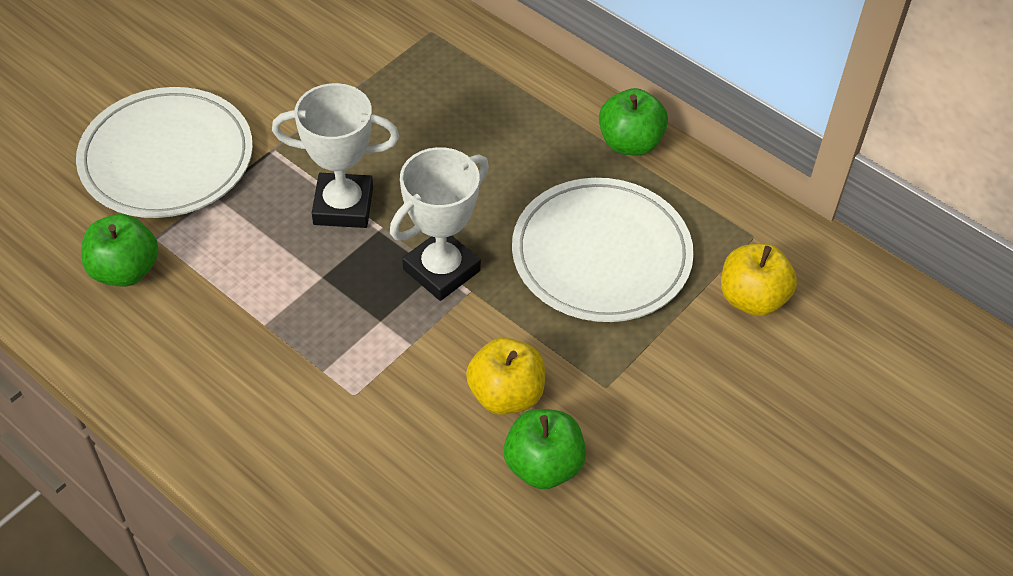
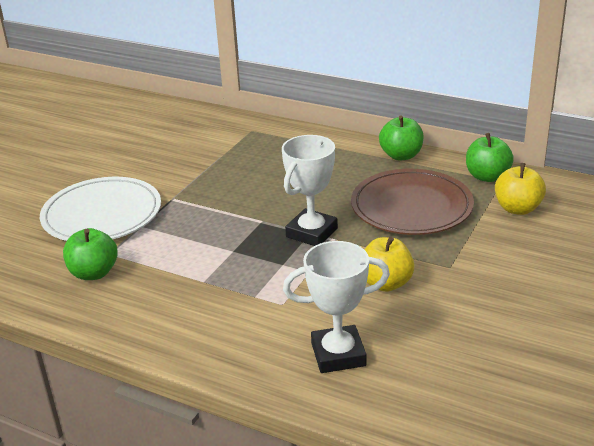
camera: 10 degrees left, 20 degrees down
white trophy [272,83,399,228] -> white trophy moved to [283,241,390,373]
green apple [504,409,586,489] -> green apple moved to [466,133,514,182]
white plate [512,178,694,322] -> brown plate [351,169,474,235]

